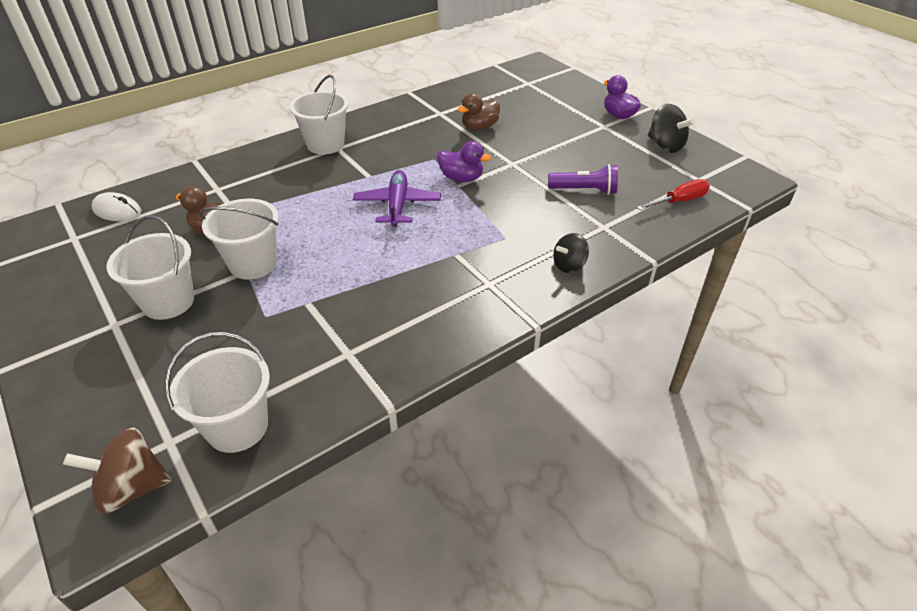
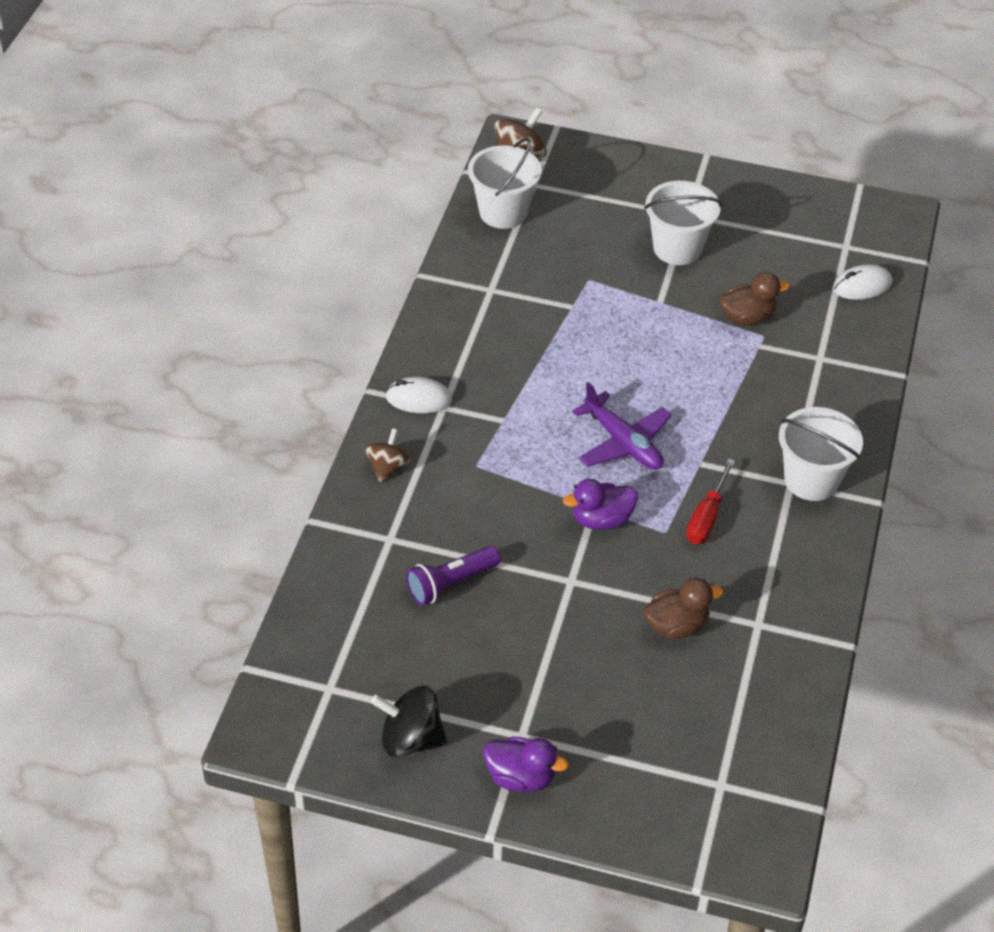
camera: 140 degrees right, 5 degrees up
white bucket [199,199,279,279] -> none
brown duck [457,93,500,130] -> brown duck turned 60 degrees clockwise [643,578,723,639]
black spinning top [553,233,589,273] -> brown spinning top [365,428,410,482]
red screwdriver [637,179,710,210] -> red screwdriver moved to [686,459,735,544]
none -> white mouse [385,377,452,413]

